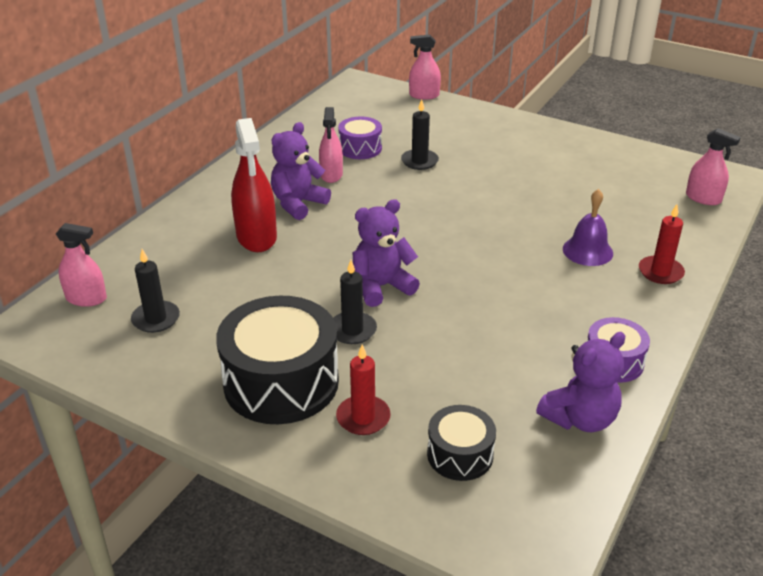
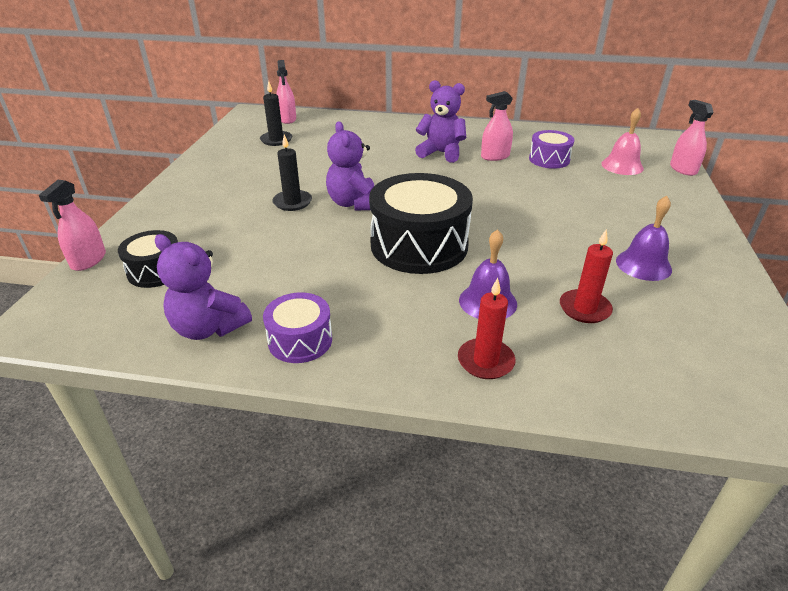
camera: 70 degrees right, 0 degrees up
black drum [216,296,339,424] -> black drum moved to [369,173,473,274]
red spray bottle [231,118,277,252] -> none
red candle [336,344,391,435] -> red candle moved to [560,229,613,323]
purple teddy bear [353,199,420,307] -> purple teddy bear turned 150 degrees counterclockwise [326,121,374,211]
black candle [401,99,439,170] -> none
pink spray bottle [686,128,741,205] -> pink spray bottle moved to [39,180,106,271]
none -> pink bell [601,108,644,175]
none -> purple bell [616,196,672,281]

